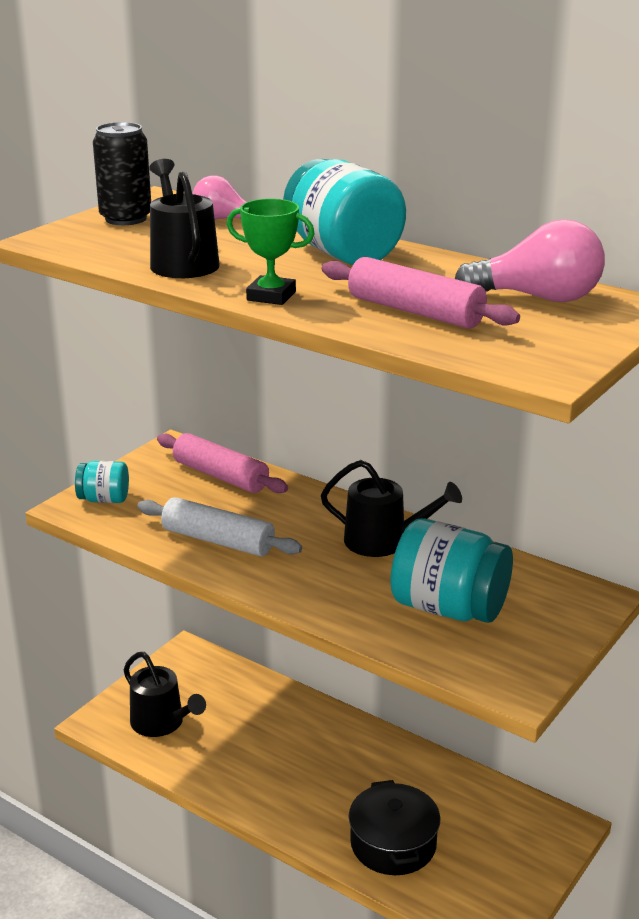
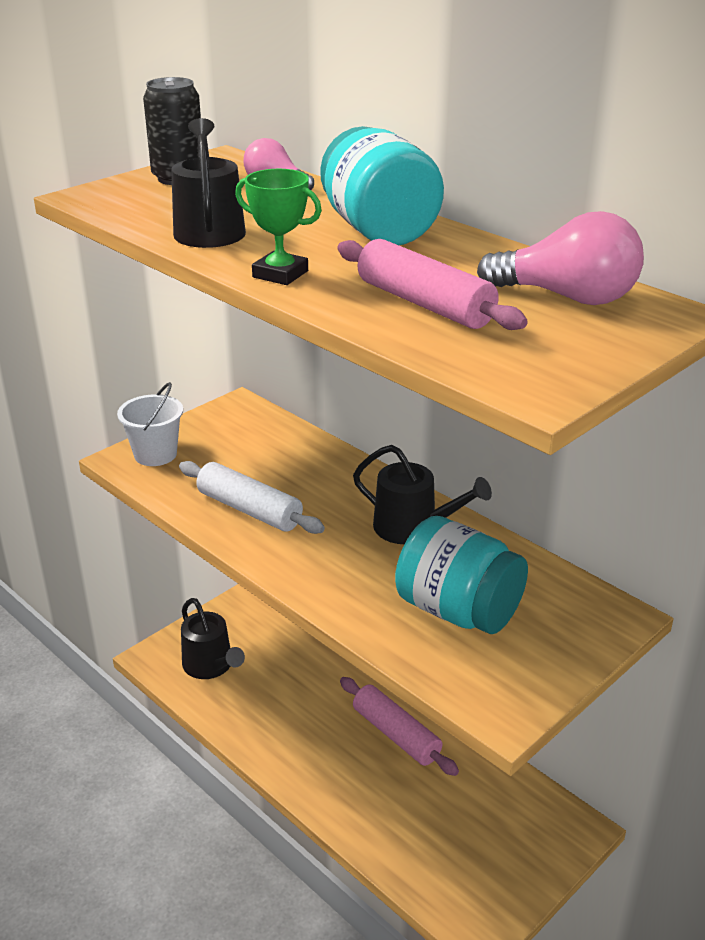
camera: 10 degrees right, 5 degrees up
turquoise jar [75,461,129,503] -> white bucket [117,382,183,466]
pink rolling pin [157,433,288,493] -> pink rolling pin moved to [340,677,459,776]
black pot [349,780,440,875] -> none

